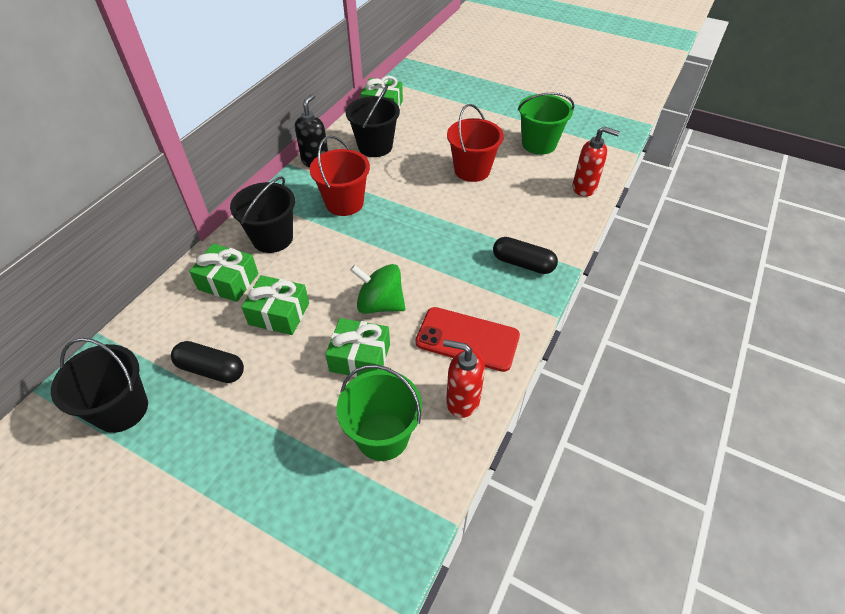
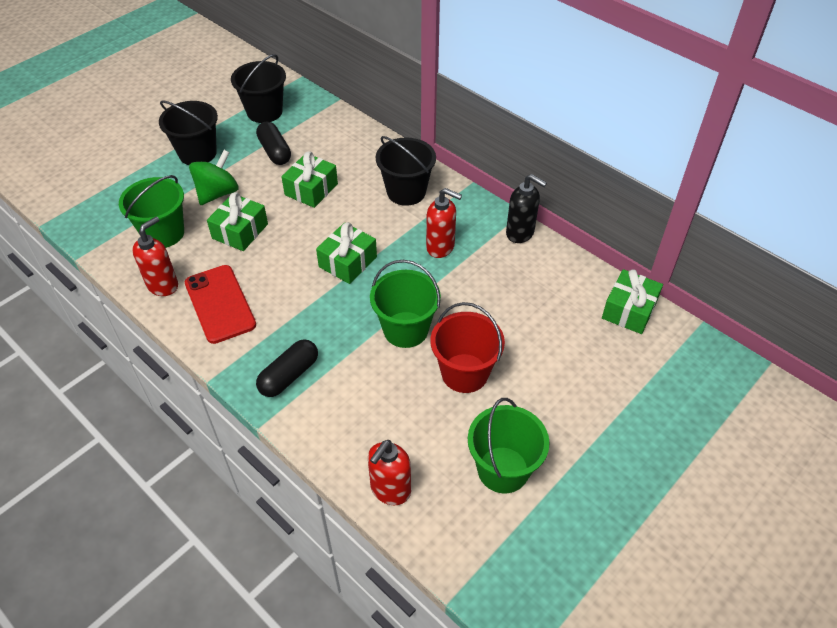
camera: 105 degrees right, 0 degrees up
black capsule [171,341,244,383] -> black capsule turned 60 degrees counterclockwise [256,121,291,165]
green gift [189,244,258,302] -> green gift moved to [316,222,377,284]
red bucket [309,136,370,216] -> red soap dispenser [426,188,462,258]
black bucket [346,86,400,157] -> black bucket moved to [159,100,218,165]
green spinning top [350,264,406,314] -> green spinning top moved to [189,150,239,205]
red phone [415,307,520,372] -> red phone turned 60 degrees counterclockwise [185,265,256,344]
none -> green bucket [370,260,441,348]

